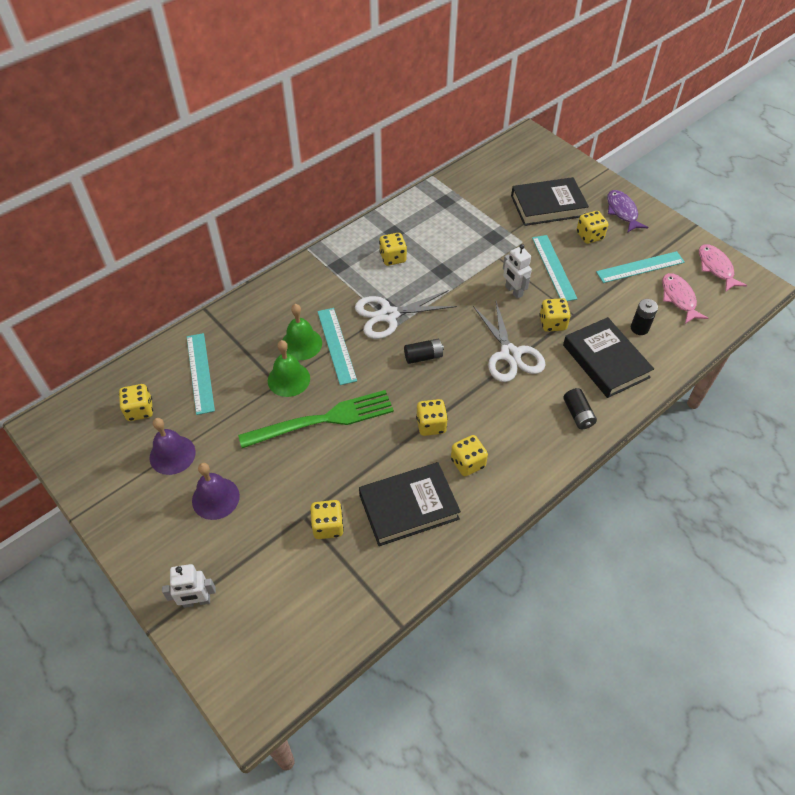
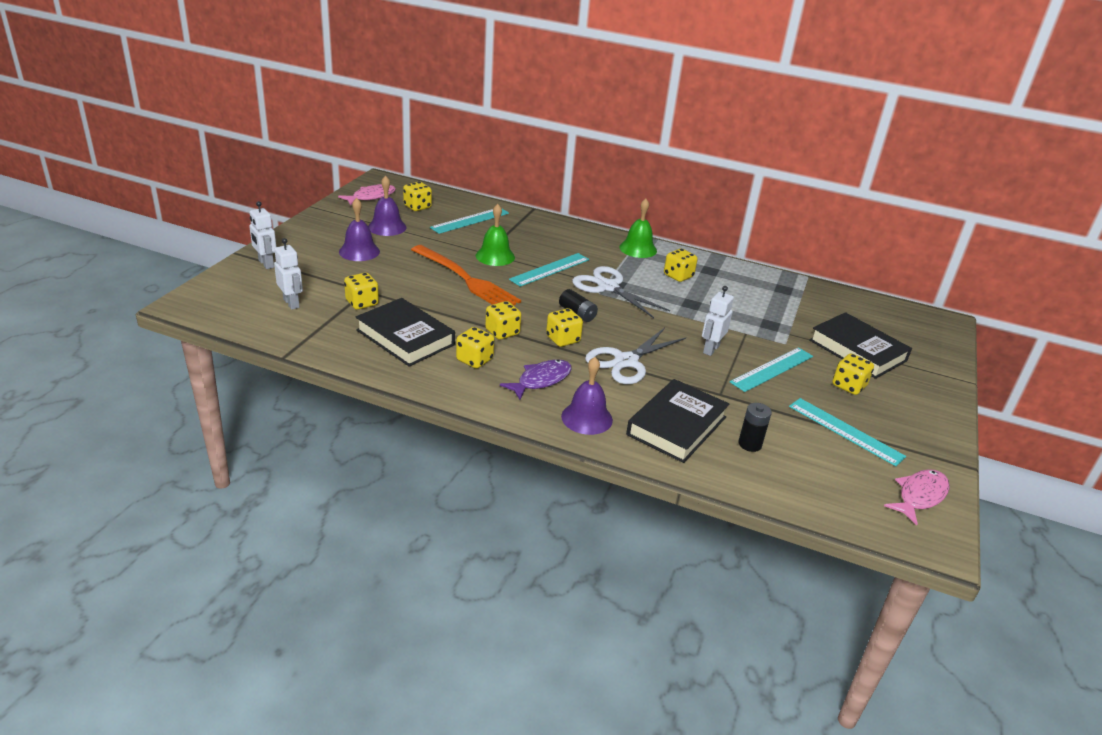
camera: 60 degrees right, 20 degrees down
green fork [238,390,394,448] -> orange fork [411,245,521,305]
green bell [282,304,322,360] -> green bell moved to [619,199,657,258]
yellow dice [539,298,571,332] -> yellow dice moved to [546,308,583,347]
black battery [563,388,597,429] -> purple bell [561,357,613,435]
purple fish [607,190,649,233] -> purple fish moved to [500,359,572,400]
pink fish [662,273,708,324] -> pink fish moved to [338,184,396,205]
none -> white robot [274,238,303,310]

